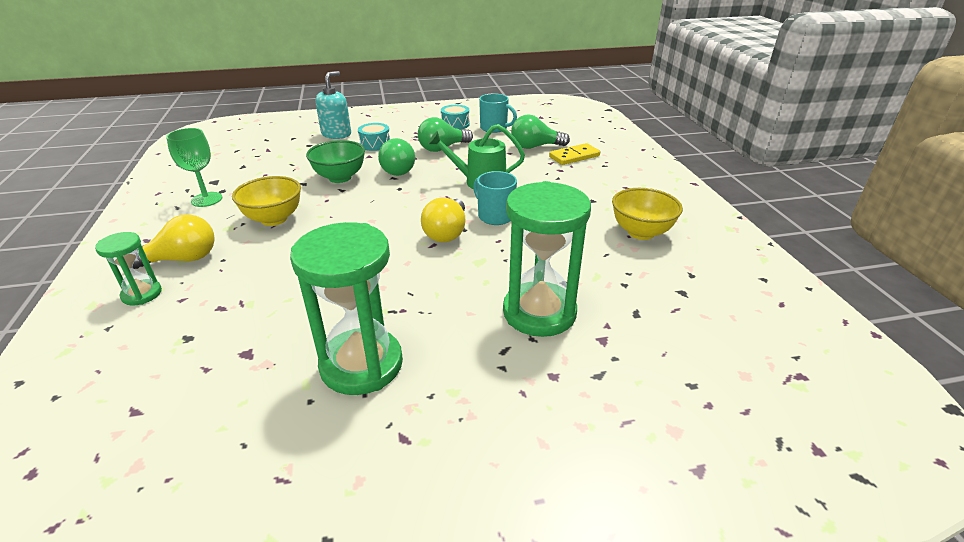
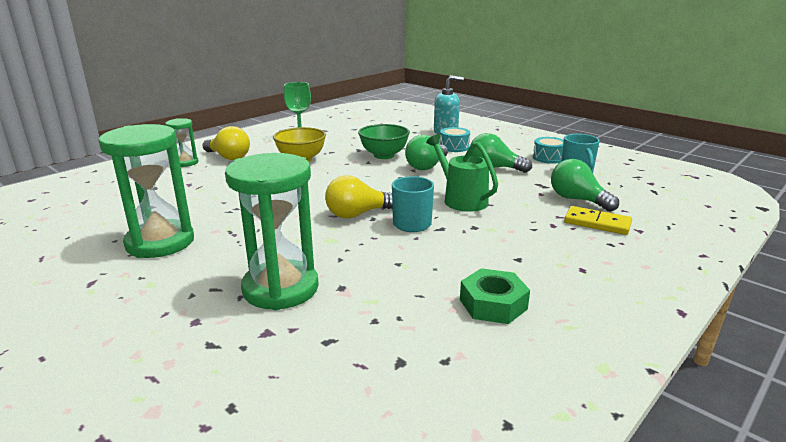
camera: 55 degrees right, 10 degrees down
yellow bowl [612,188,683,240] -> green nut [460,268,530,324]

